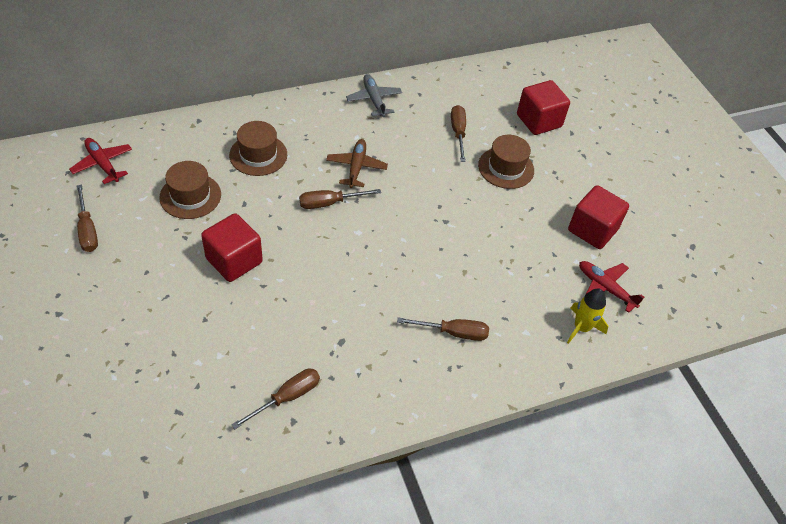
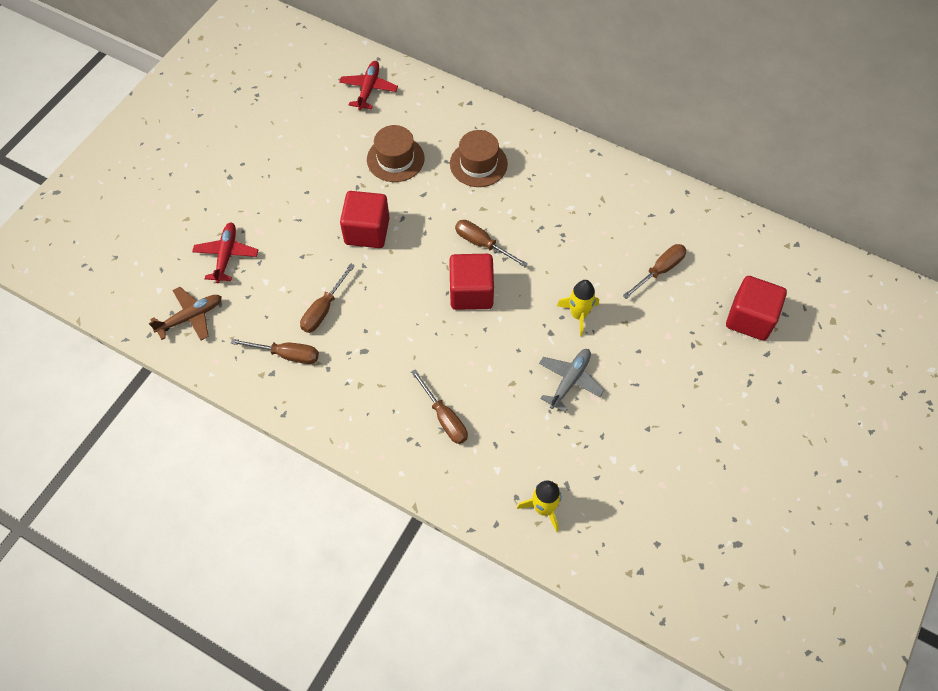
camera: 55 degrees right, 10 degrees up
brown screwdriver [76,185,98,252] -> brown screwdriver moved to [300,263,355,333]
brown plane [326,139,388,188] -> brown plane moved to [149,287,222,340]
grey plane [346,74,402,117] -> grey plane moved to [539,349,604,412]
brown hat [478,135,534,189] -> none
red cube [568,185,629,249] -> red cube moved to [449,254,494,310]
red plane [579,261,644,313] -> red plane moved to [192,222,258,283]
none -> yellow rocket [557,280,599,337]

